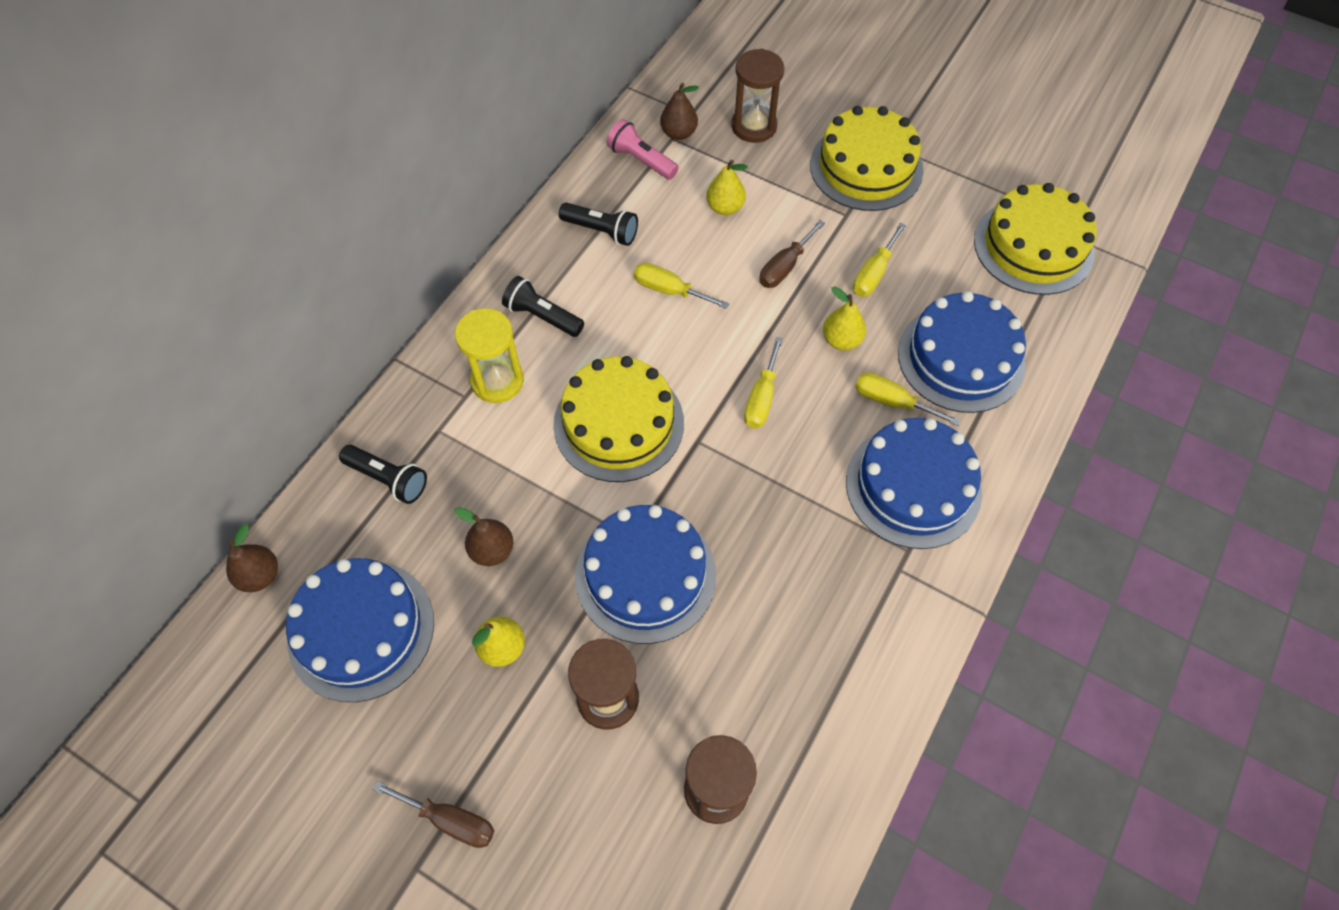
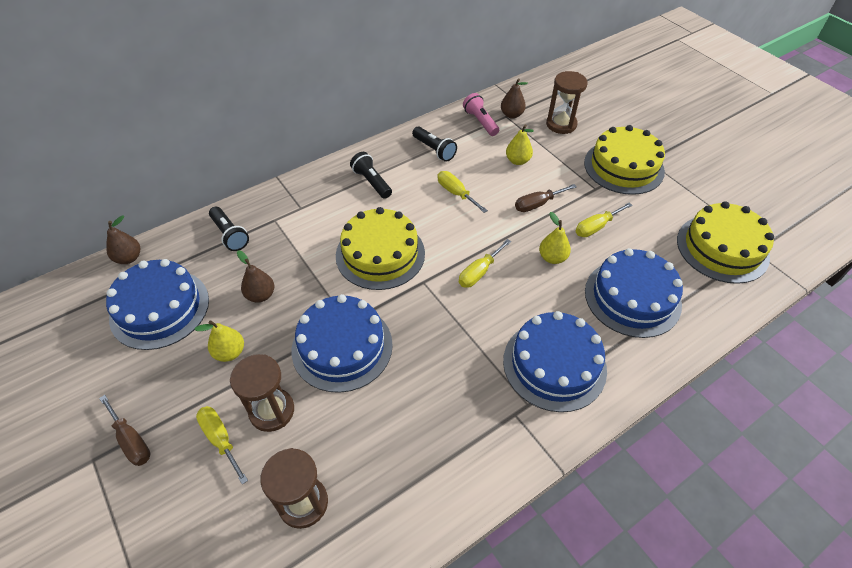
camera: 25 degrees right, 10 degrees down
yellow hourglass [455,308,524,403] -> none
yellow screwdriver [855,372,960,426] -> yellow screwdriver moved to [196,406,248,484]

